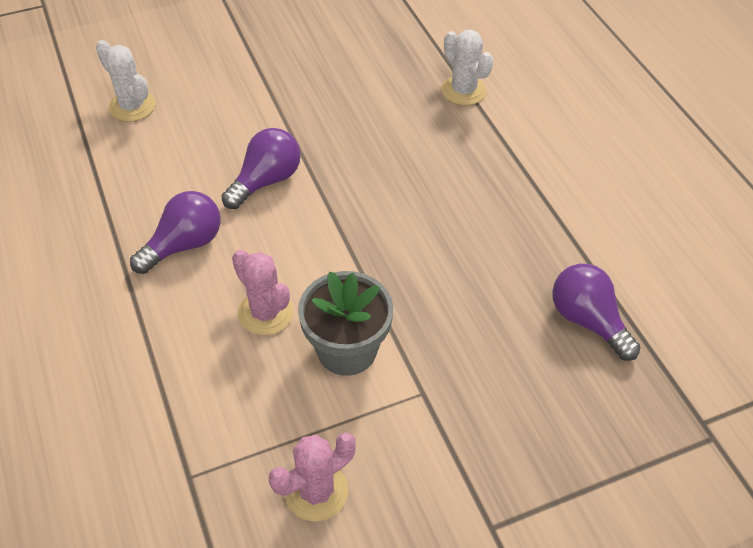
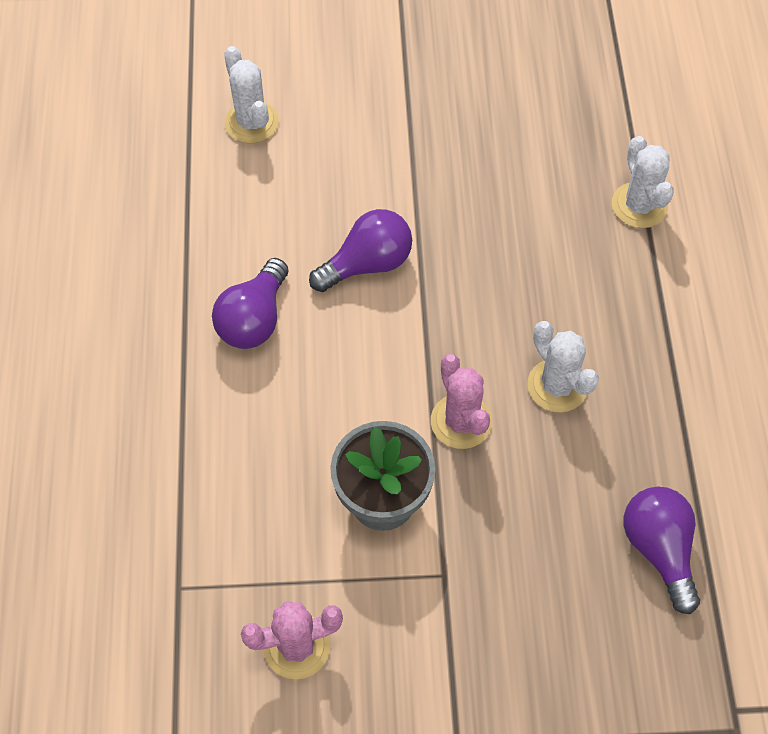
camera: 20 degrees right, 10 degrees up
purple light bulb [130,191,221,274] -> purple light bulb turned 135 degrees clockwise [212,258,288,349]
pink cactus [232,250,294,335] -> pink cactus moved to [431,354,492,449]
none -> white cactus [527,321,599,413]

